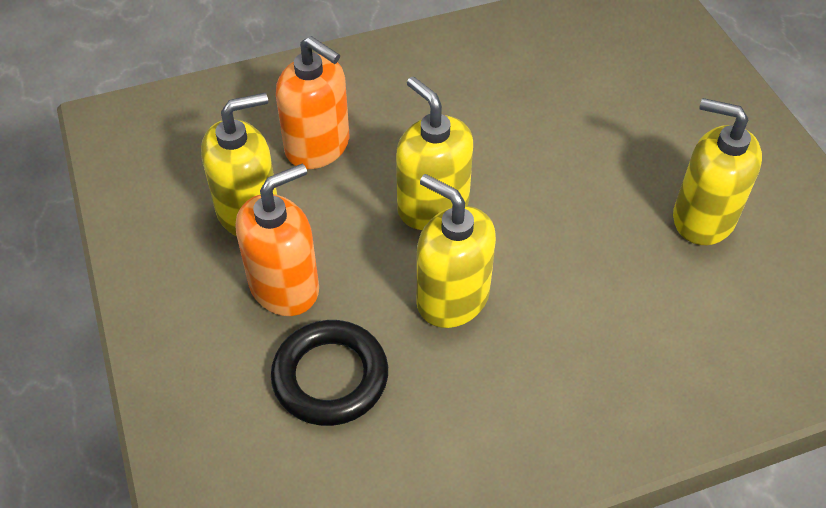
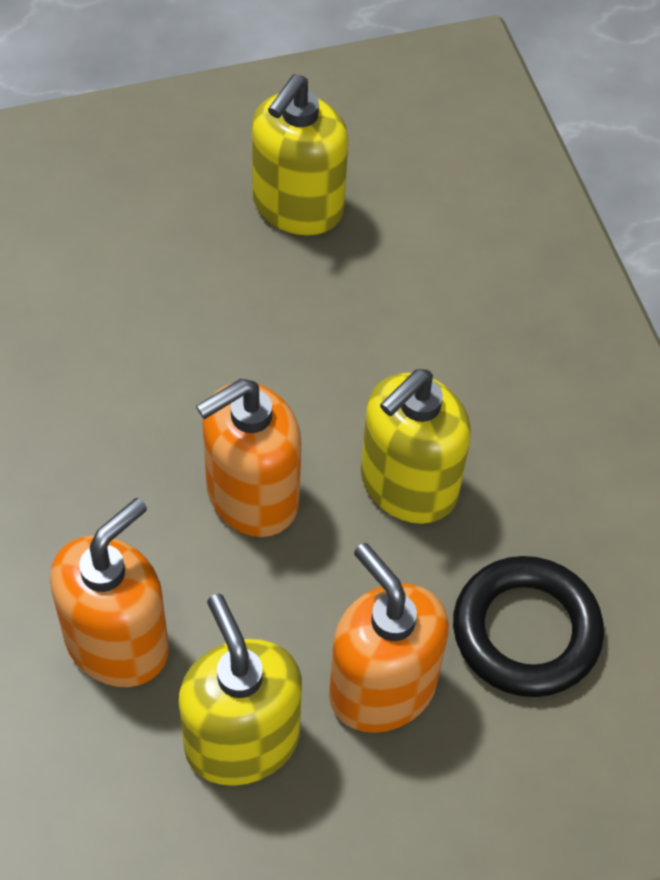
camera: 90 degrees left, 5 degrees up
yellow soap dispenser [396,76,473,230] -> orange soap dispenser [196,379,301,537]

